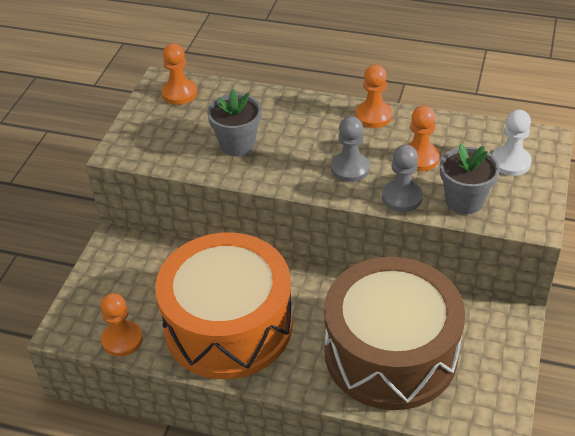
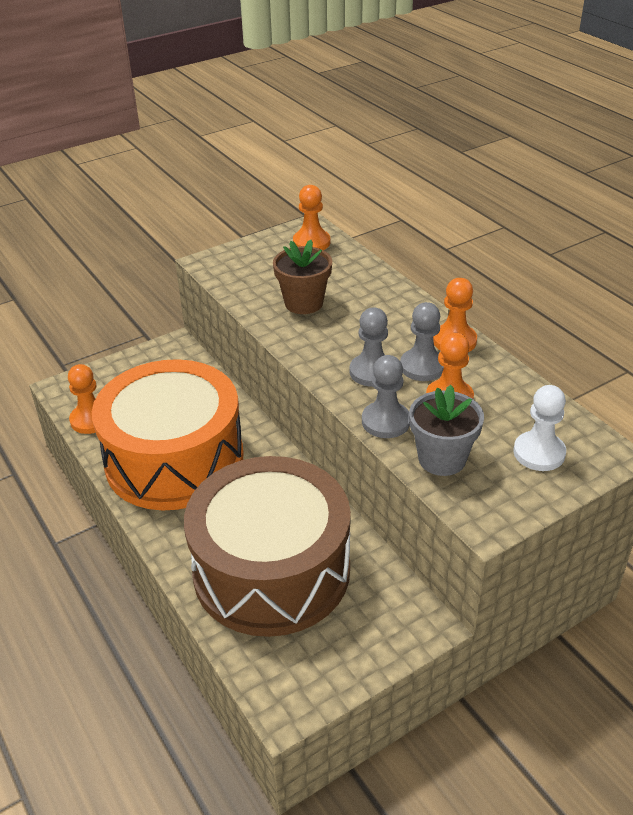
camera: 40 degrees right, 5 degrees down
grey flower pot [207,89,262,156] -> brown flower pot [273,240,332,314]
none -> grey pawn [400,302,444,381]

